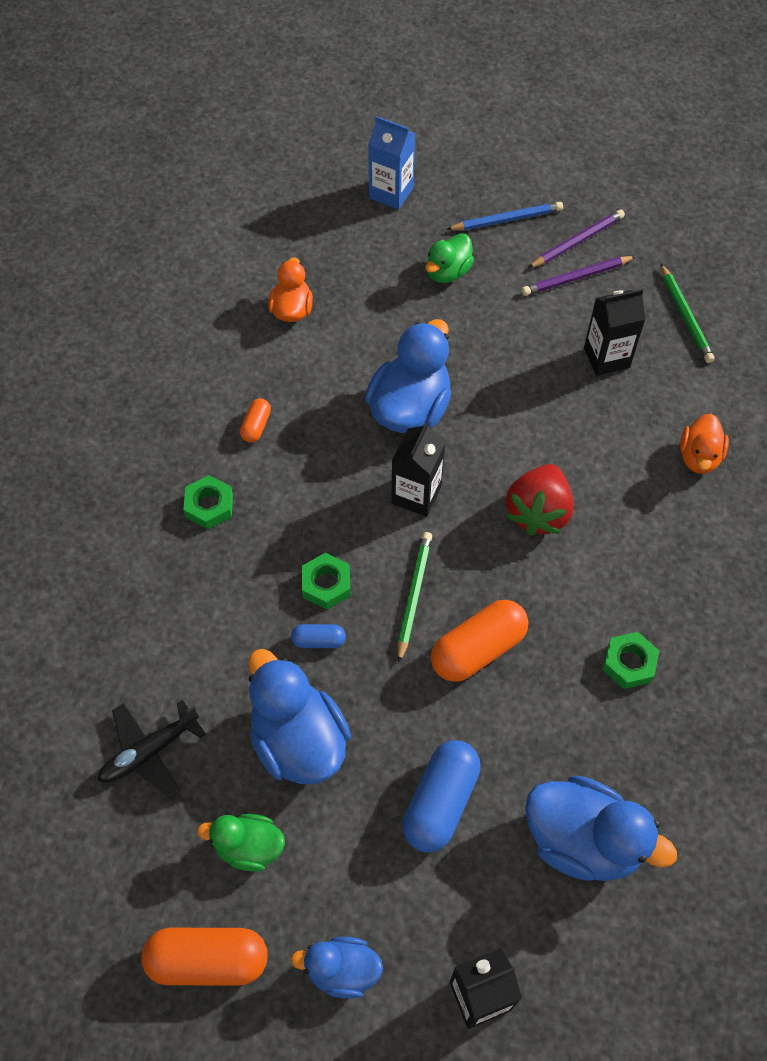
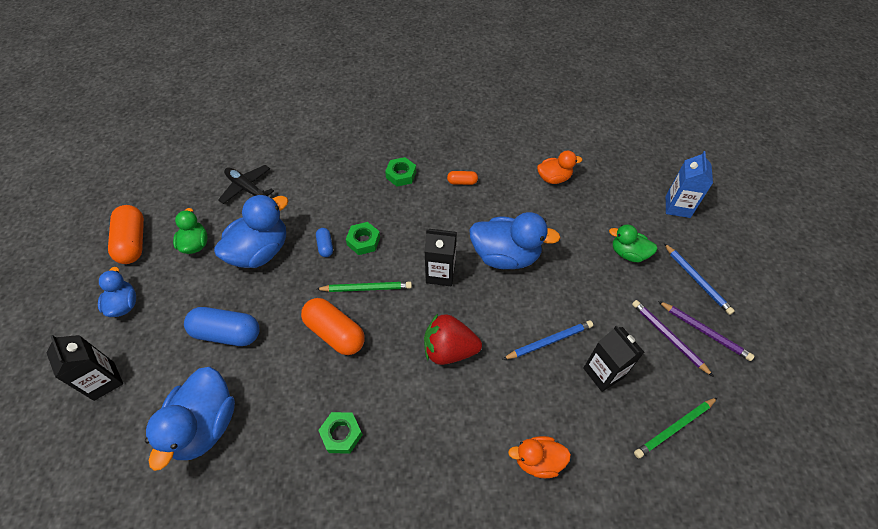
camera: 75 degrees right, 5 degrees down
none -> blue pencil [502,320,593,360]

